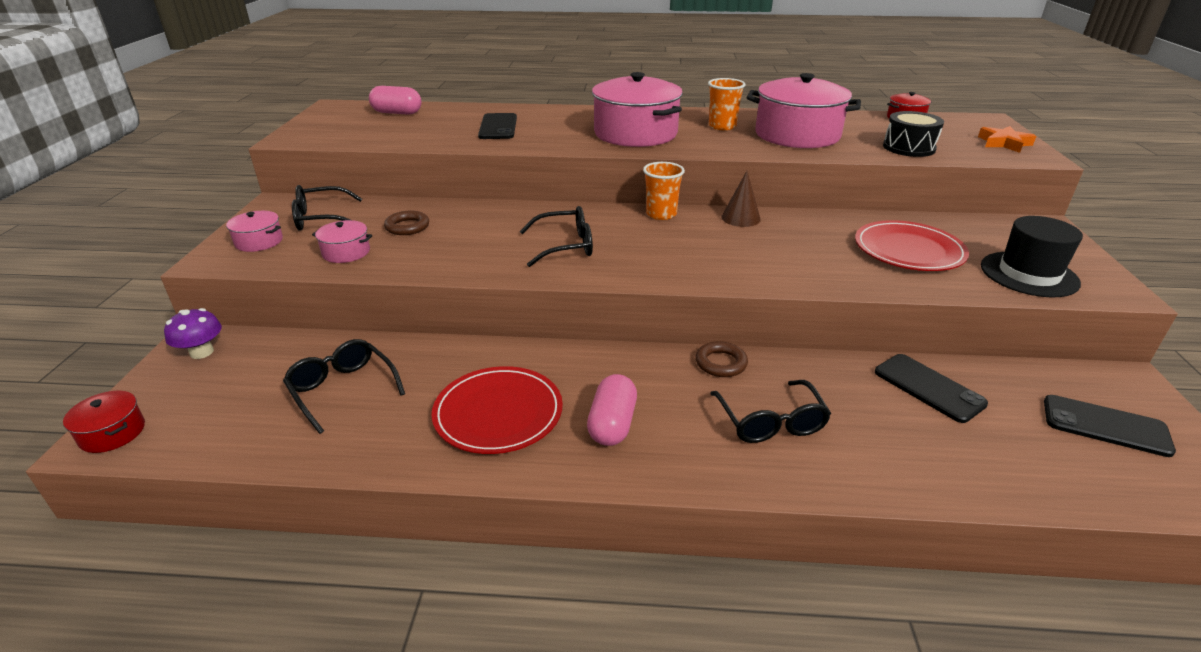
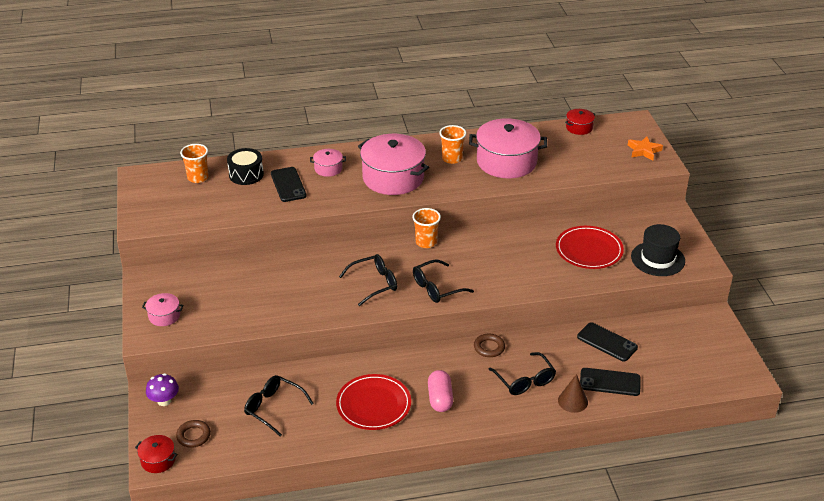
camera: 15 degrees left, 5 degrees up
black glasses [292,185,362,231] -> black glasses moved to [413,260,474,303]
pink pot [312,220,373,263] -> pink pot moved to [310,149,346,177]
pink capsule [369,86,421,115] -> orange cup [180,144,208,183]
brown ring [384,211,429,235] -> brown ring moved to [176,420,211,448]
brown cone [721,171,761,227] -> brown cone moved to [558,374,588,413]
black drum [883,111,944,157] -> black drum moved to [227,148,264,185]
black phone [1044,395,1176,457] -> black phone moved to [580,368,641,396]

